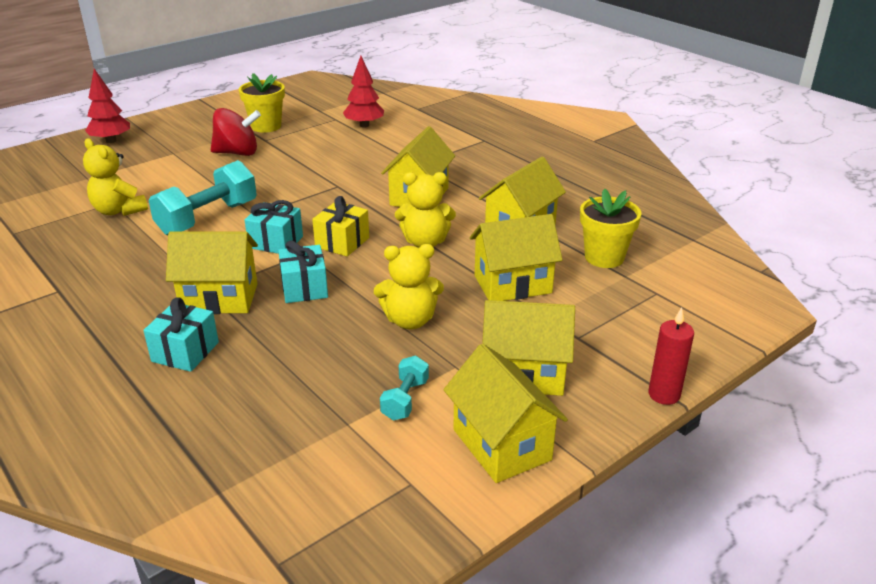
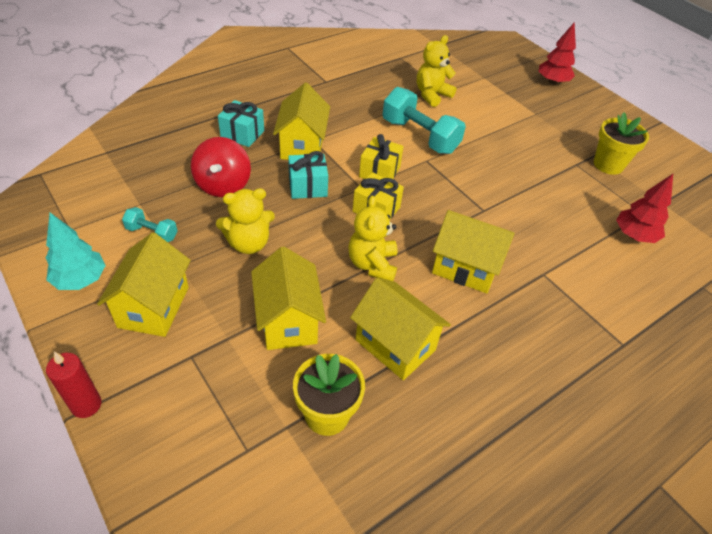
camera: 90 degrees right, 15 degrees up
red spinning top [211,108,261,156] -> red spinning top moved to [191,137,251,197]
turquoise gift [245,200,303,254] -> yellow gift [359,134,404,179]
yellow teddy bear [374,244,444,329] -> yellow teddy bear turned 105 degrees counterclockwise [216,188,275,254]
yellow house [444,344,568,483] -> turquoise tree [46,213,106,290]

